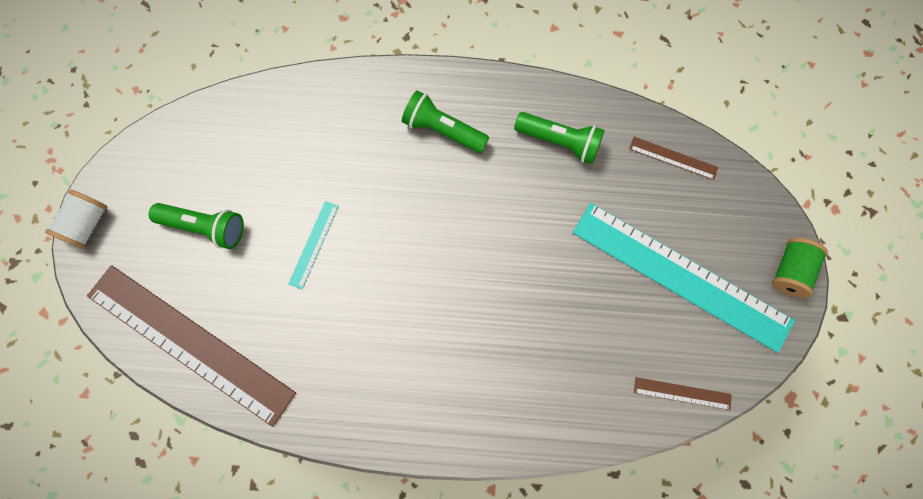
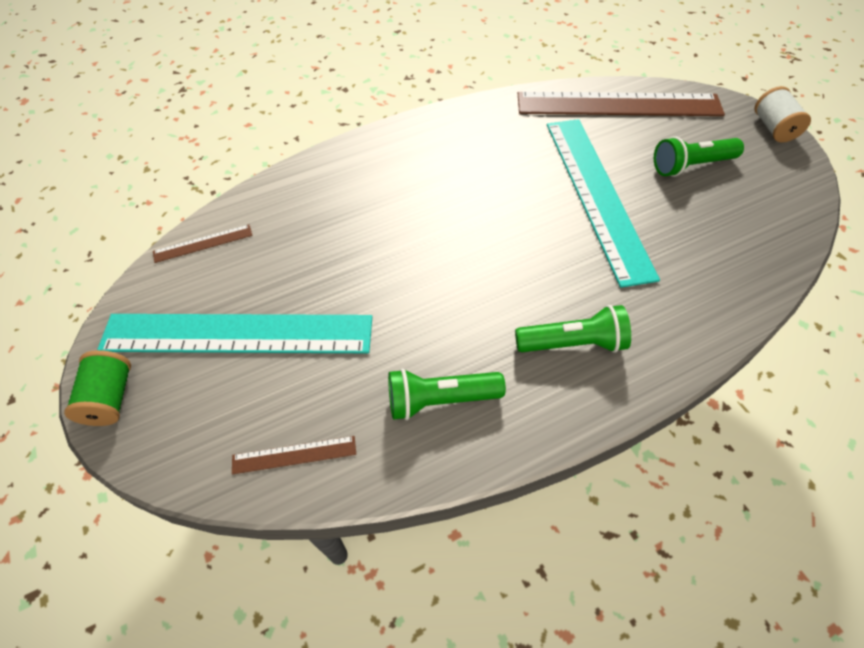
camera: 150 degrees right, 20 degrees down
turquoise ruler [289,201,339,289] -> turquoise ruler [547,119,660,288], size x2.48

